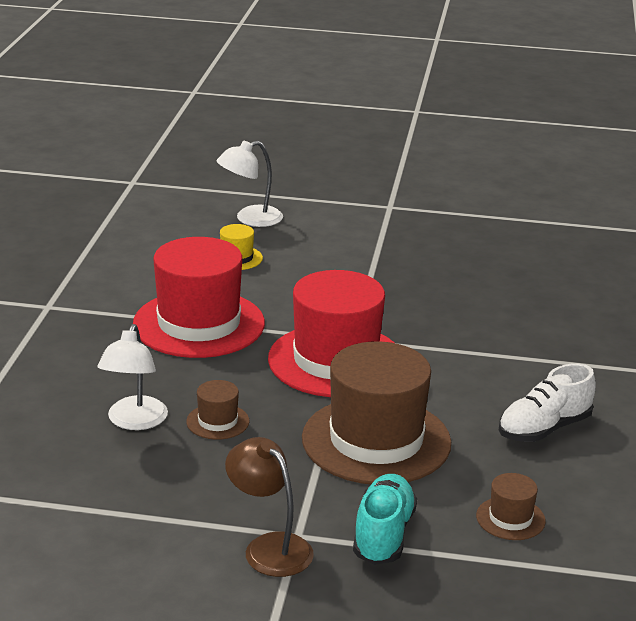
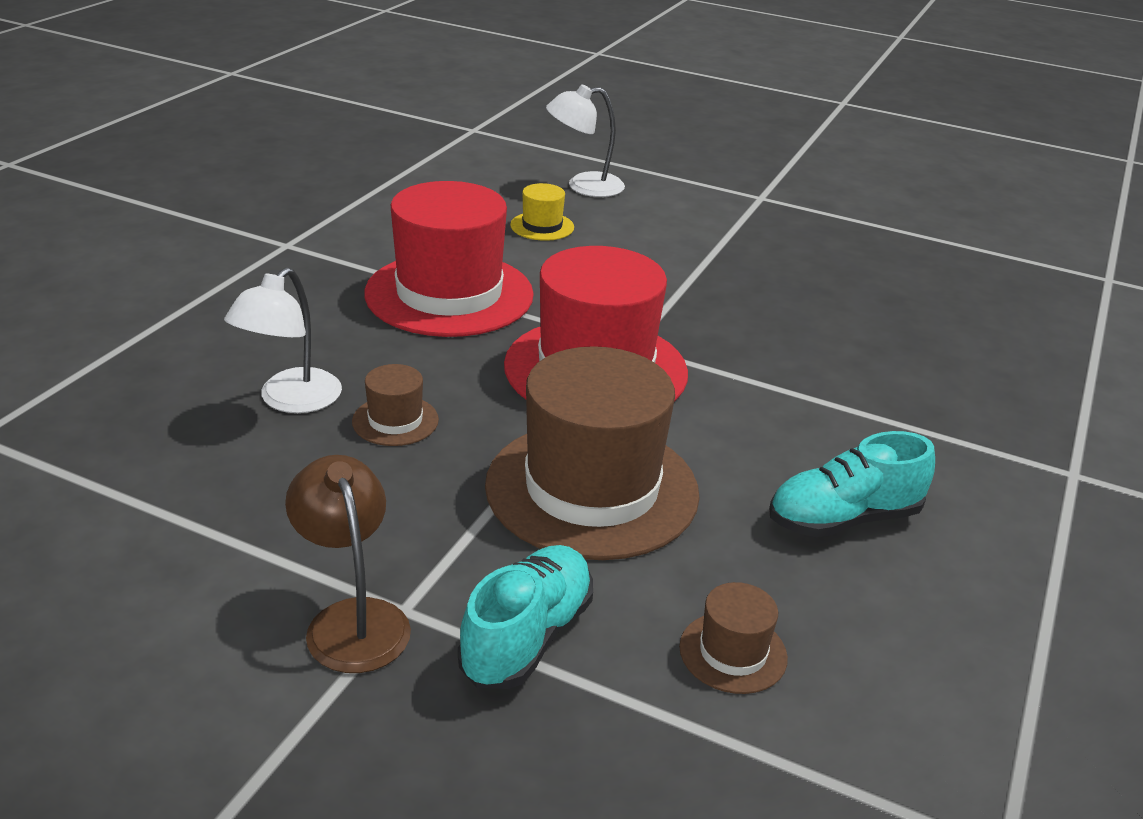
camera: 15 degrees right, 5 degrees up
white shoe [499,363,596,442] -> turquoise shoe [769,431,935,537]

